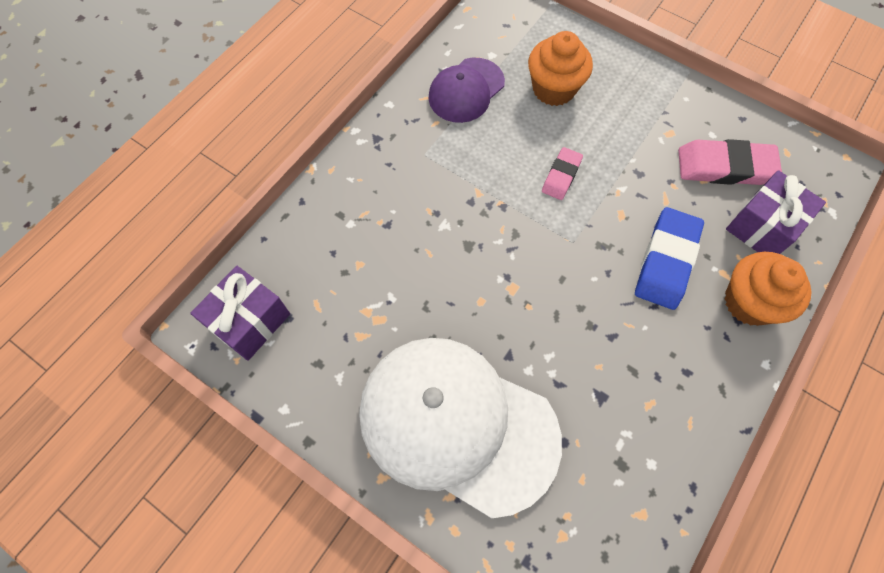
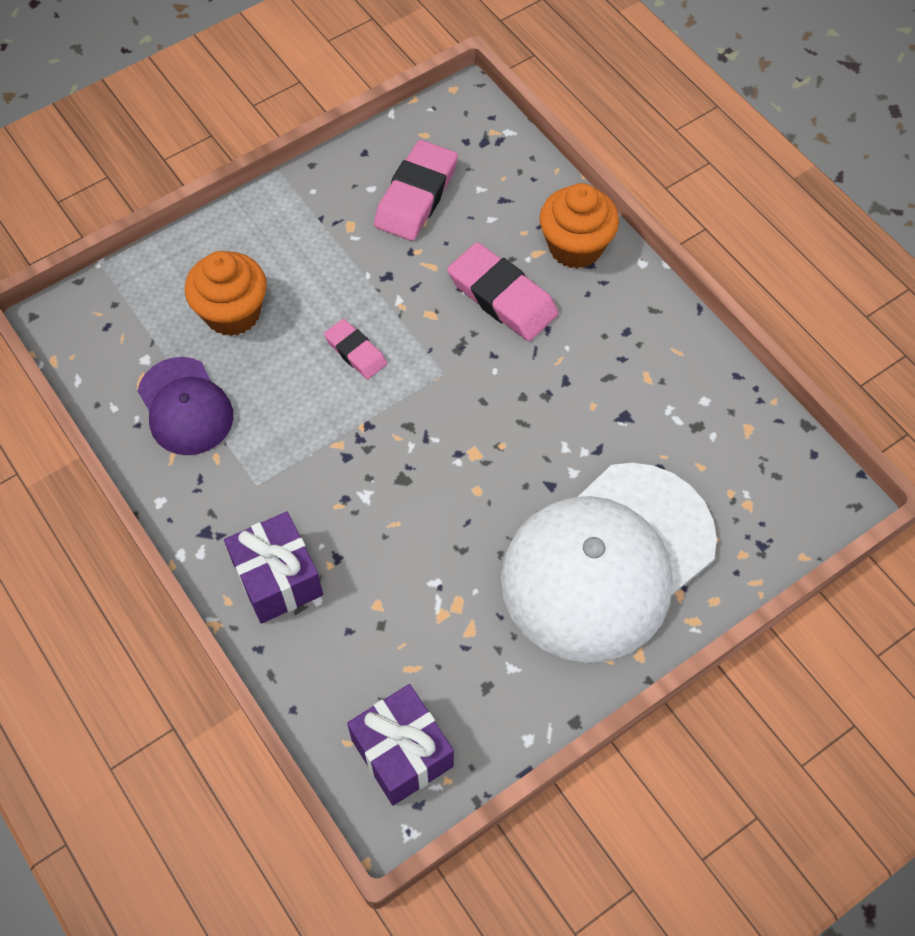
camera: 70 degrees left, 5 degrees down
blue eraser [635,207,704,310] -> pink eraser [447,242,559,341]
purple gift [726,170,826,254] -> purple gift moved to [224,512,323,624]

